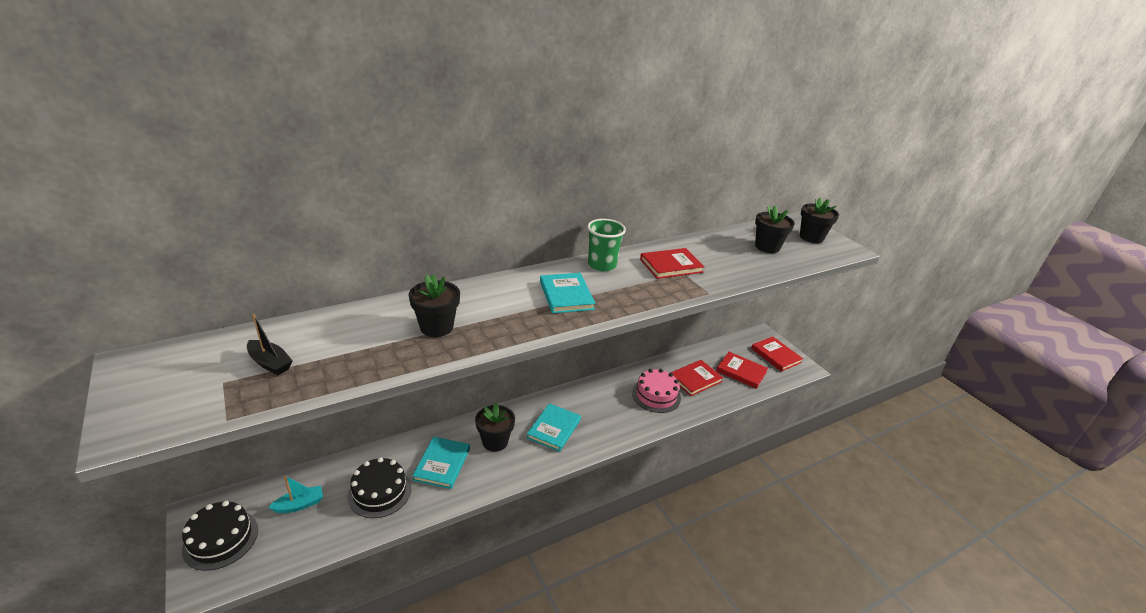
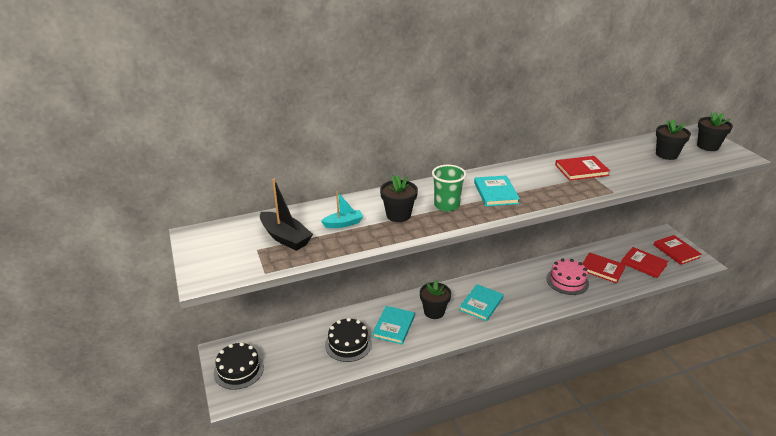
camera: 10 degrees right, 0 degrees up
black boat [247,314,293,375] -> black boat [260,179,313,251], size x1.60
turquoise boat [268,475,323,513] -> turquoise boat moved to [321,191,363,228]
green cup [587,219,626,272] -> green cup moved to [432,165,466,212]
red book [670,360,723,396] -> red book turned 60 degrees clockwise [582,252,626,283]

